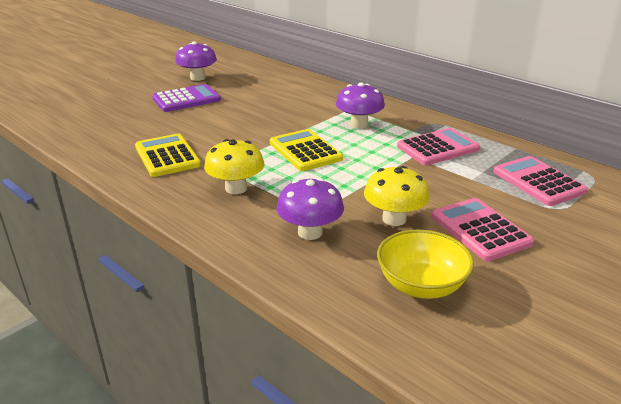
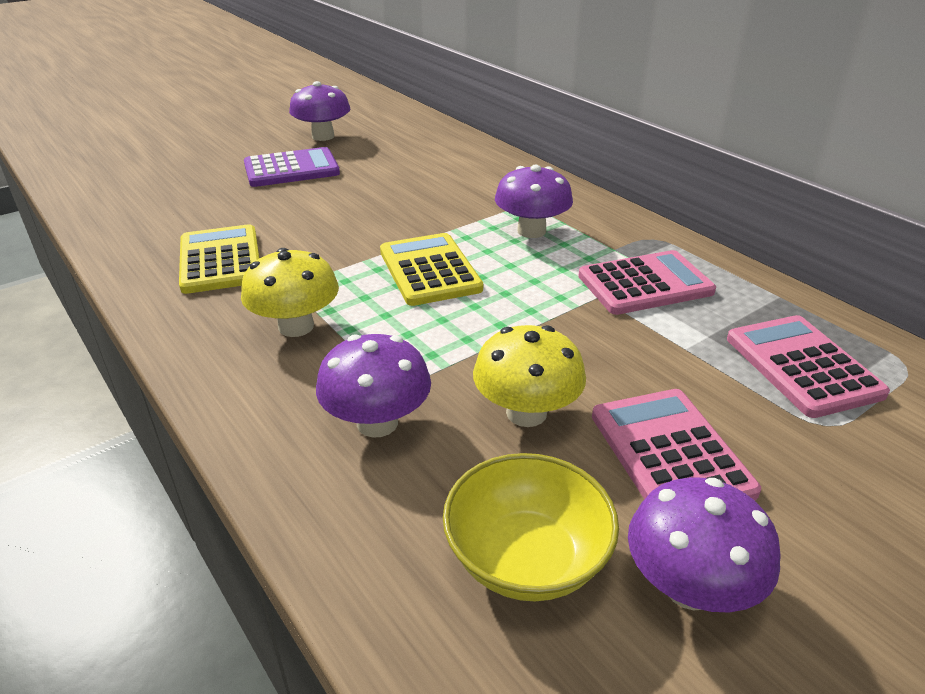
camera: 10 degrees right, 5 degrees up
none -> purple mushroom [628,477,781,612]

